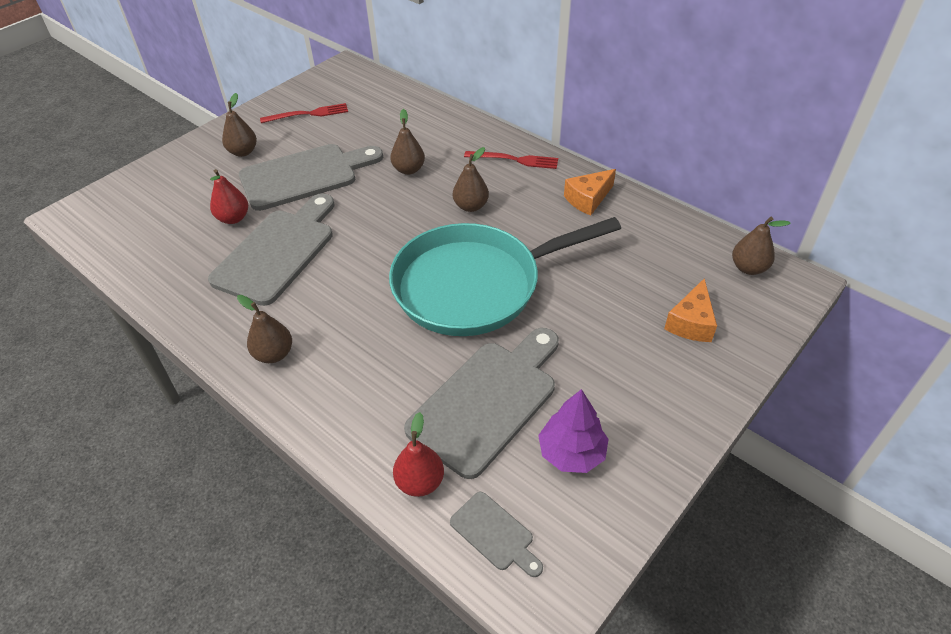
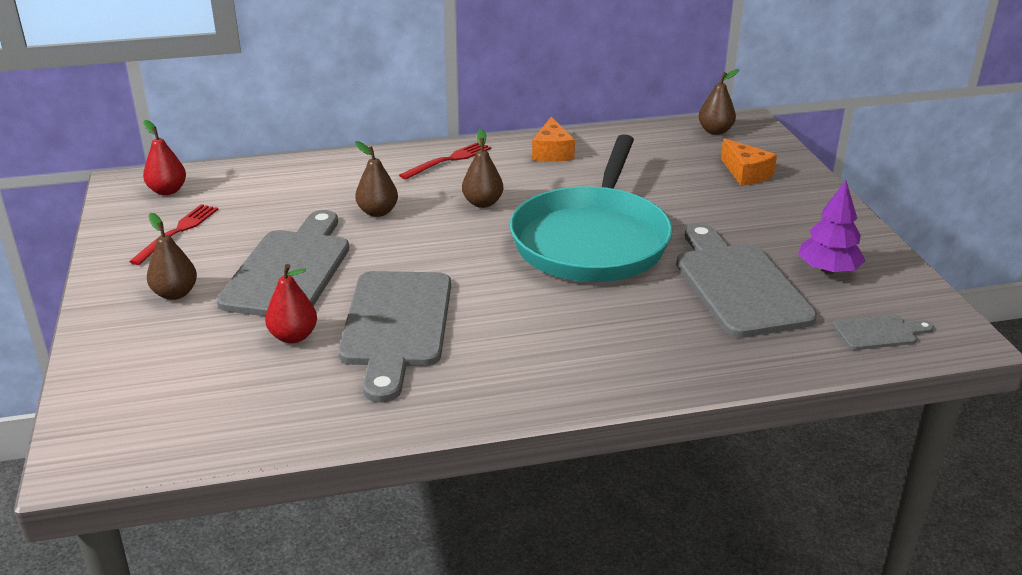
camera: 55 degrees left, 15 degrees down
grey cutting board [208,193,334,306] -> grey cutting board turned 150 degrees counterclockwise [338,271,451,403]
brown pear [237,295,292,363] -> none
red pear [393,412,444,497] -> red pear moved to [143,120,186,195]

